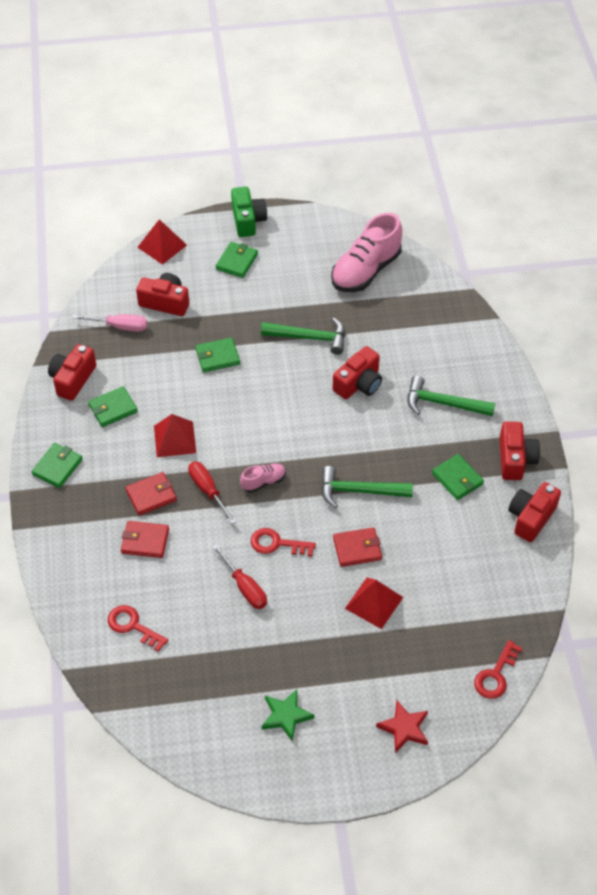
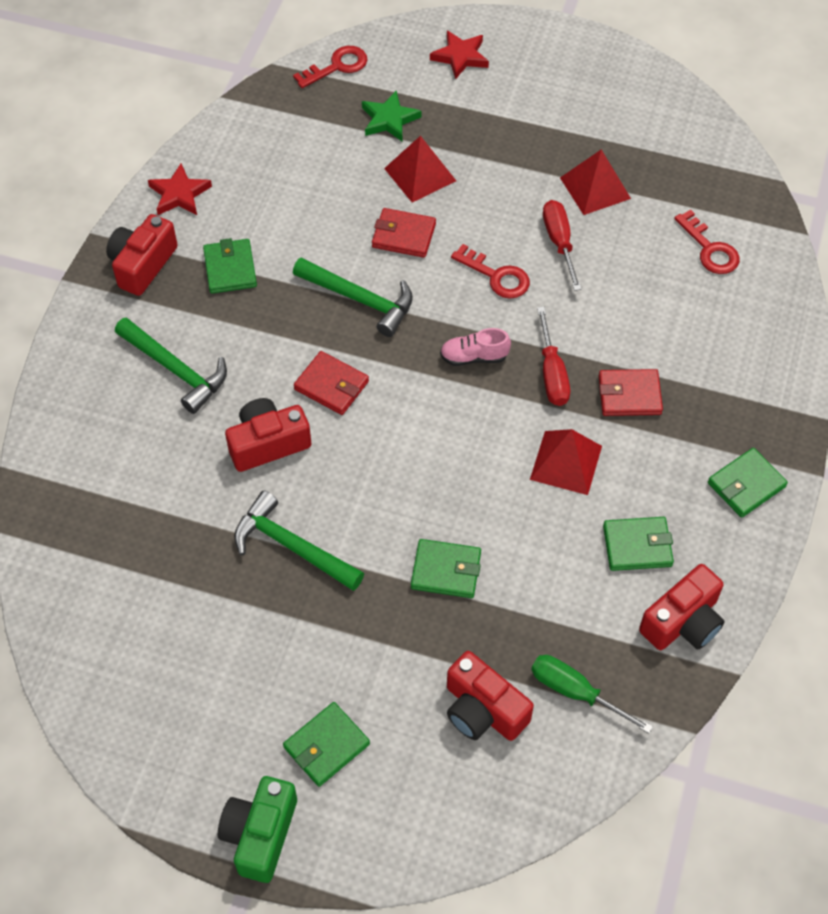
camera: 155 degrees left, 5 degrees up
pink screwdriver [72,314,147,332] -> green screwdriver [531,655,653,734]
red wallet [121,521,169,558] -> red wallet moved to [294,351,369,415]
red pyramid [137,219,187,265] -> red pyramid moved to [560,149,631,215]
green star [262,689,314,742] -> green star moved to [362,91,422,141]
pink shoe [331,213,402,292] -> none
red camera [508,482,561,542] -> red star [148,164,212,215]

